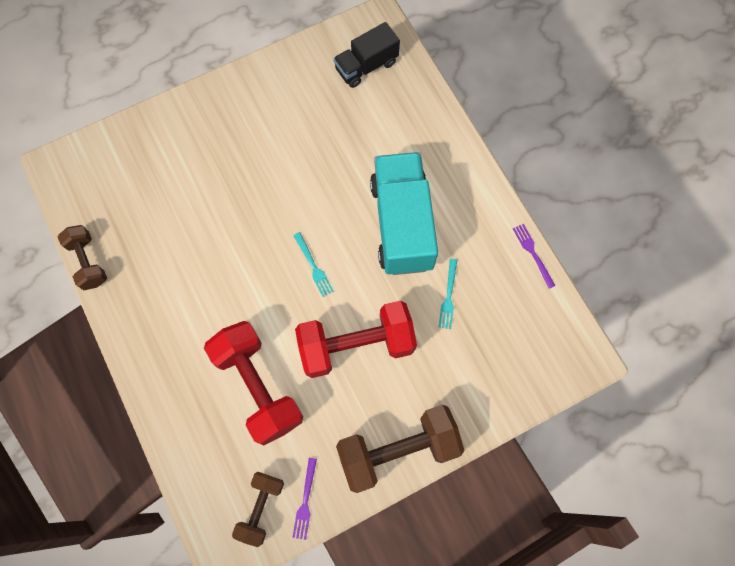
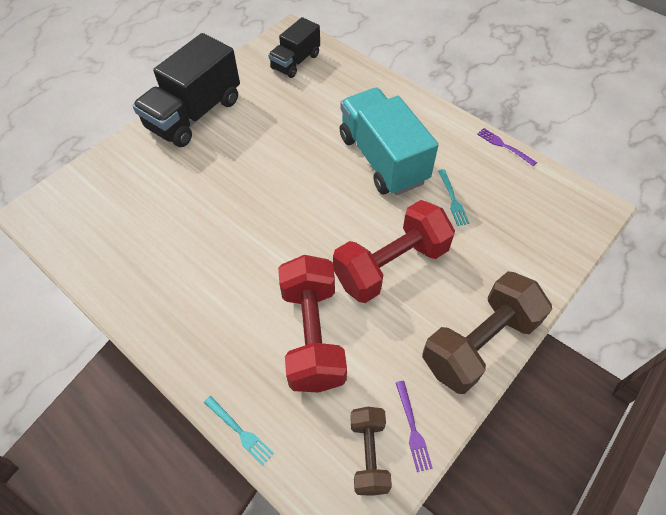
camera: 20 degrees left, 15 degrees down
brown dumbbell [58,225,107,290] -> none
red dumbbell [204,321,303,445] -> red dumbbell turned 45 degrees clockwise [278,255,347,393]
turquoise fork [293,232,334,297] -> turquoise fork moved to [204,396,274,466]
none -> black truck [132,33,240,147]

